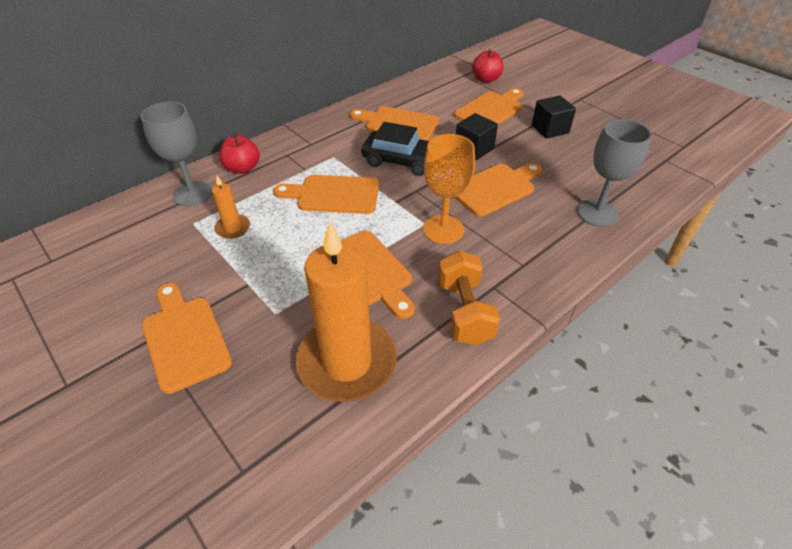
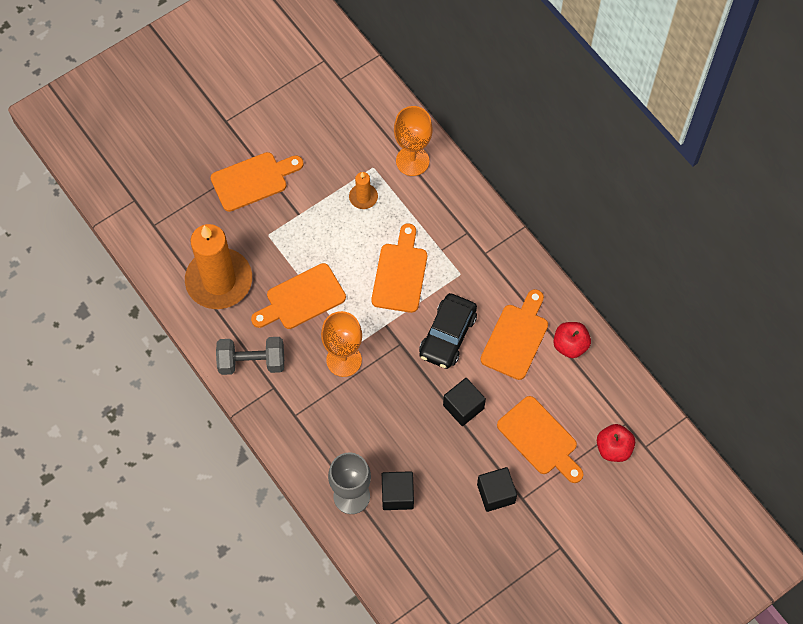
camera: 95 degrees right, 20 degrees up
grey goblet [141,101,212,206] -> orange goblet [394,106,433,176]
red apple [220,133,260,174] -> red apple moved to [553,322,591,358]
orange dumbbell [438,251,500,345] -> grey dumbbell [216,337,284,375]
orange cutting board [454,163,542,216] -> none
none -> black cube [382,471,414,510]

